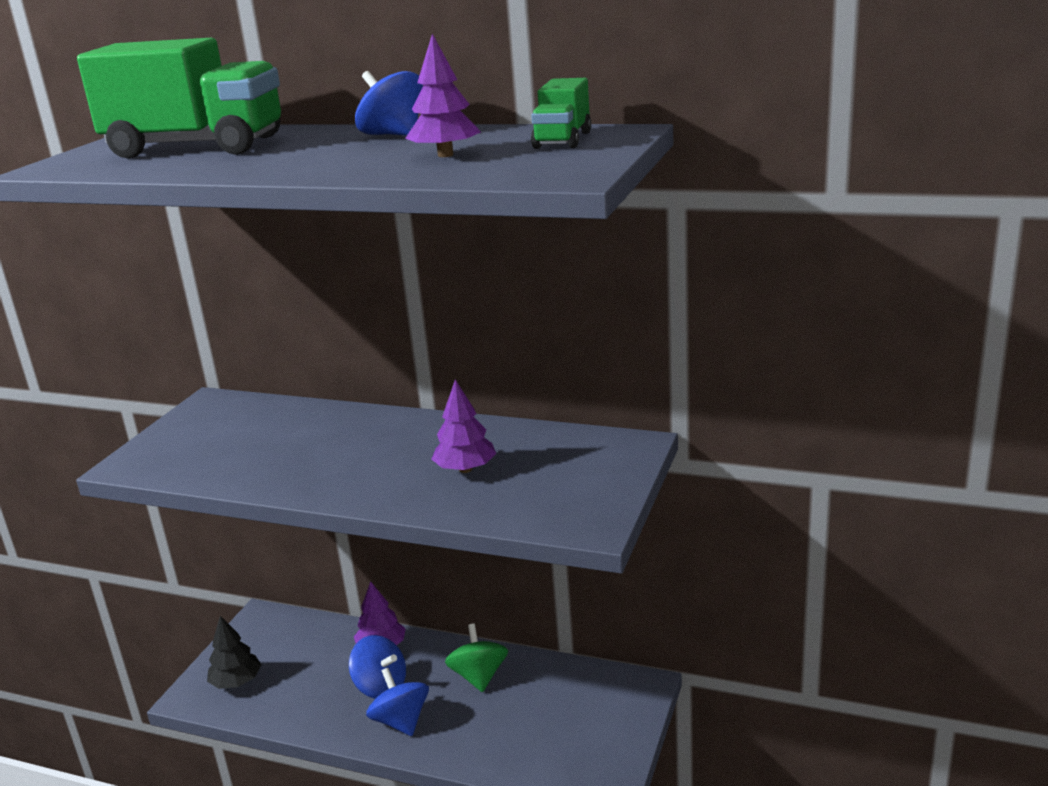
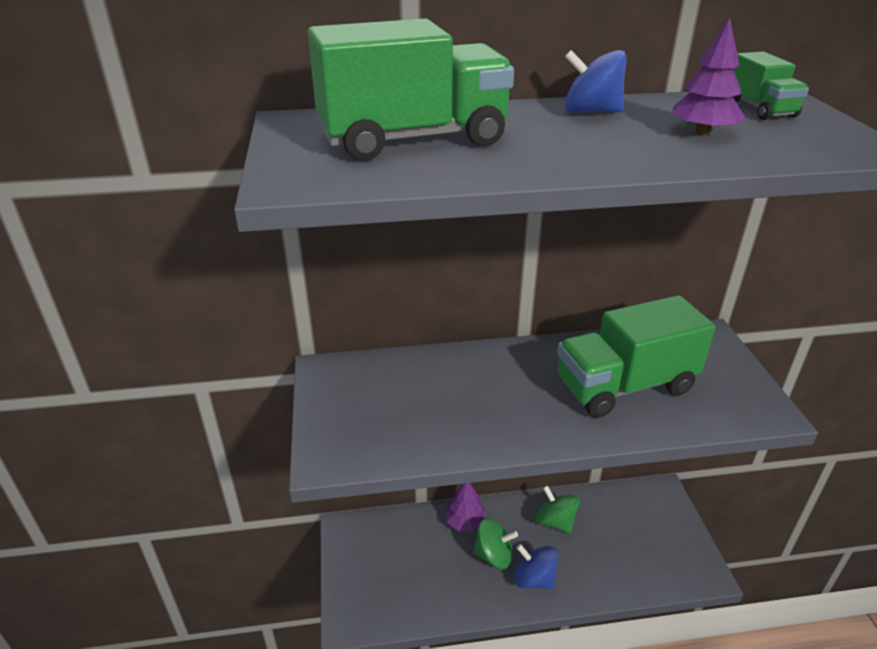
camera: 30 degrees left, 10 degrees up
black tree [207,616,261,689] -> none
blue spinning top [349,635,406,699] -> green spinning top [473,518,518,569]
purple tree [431,380,496,473] -> green truck [557,295,716,418]

